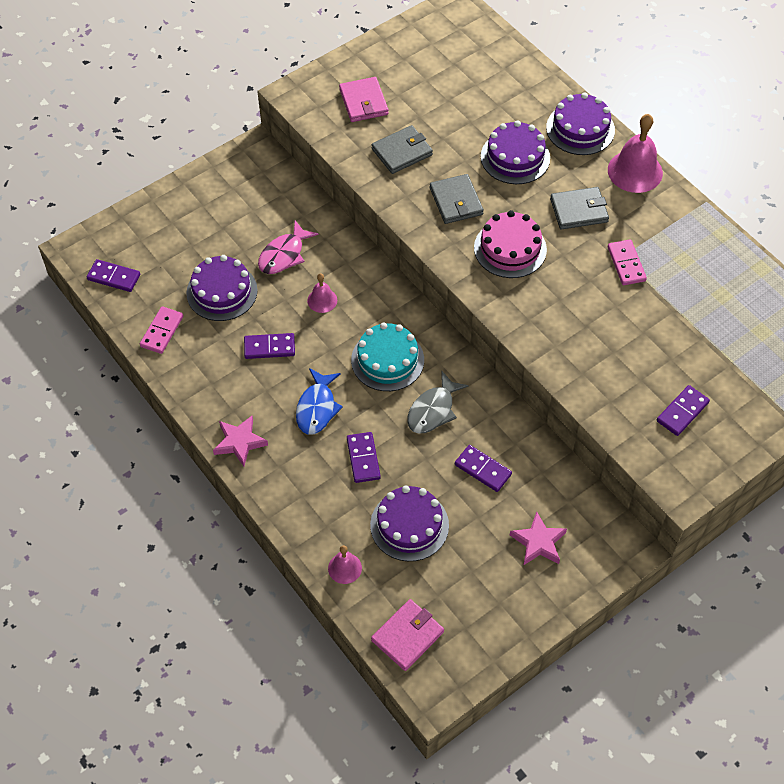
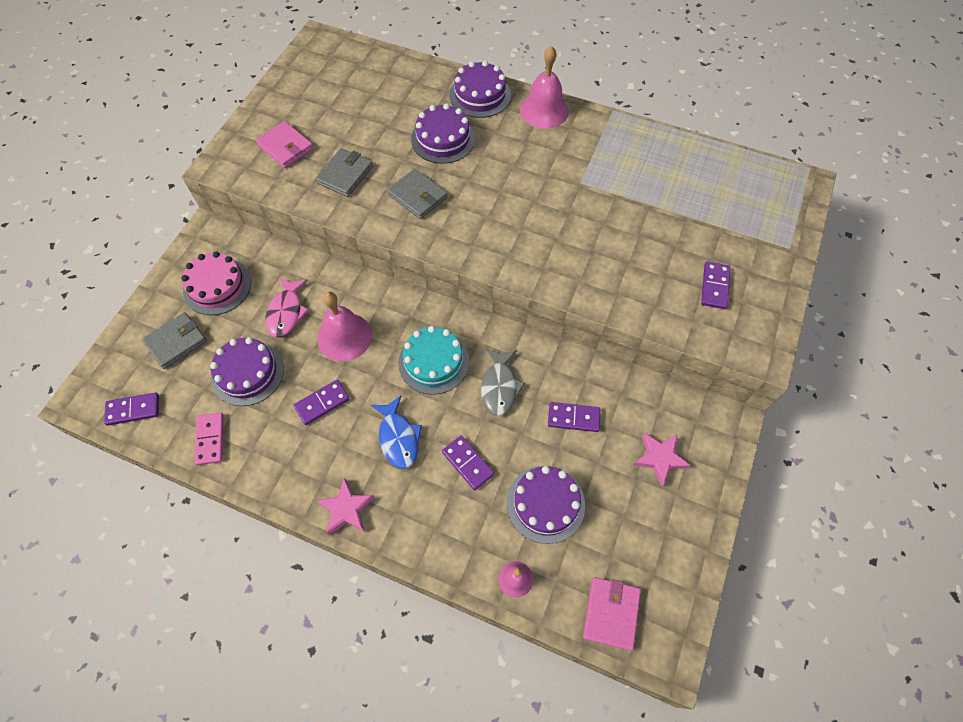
camera: 30 degrees left, 5 degrees up
pink bell [307,273,337,313] -> pink bell [317,292,372,361], size x1.86
pink cake [474,210,547,278] -> pink cake moved to [181,251,251,315]
grey wallet [550,187,609,230] -> grey wallet moved to [142,312,207,369]
pink domino [608,239,647,285] -> none

